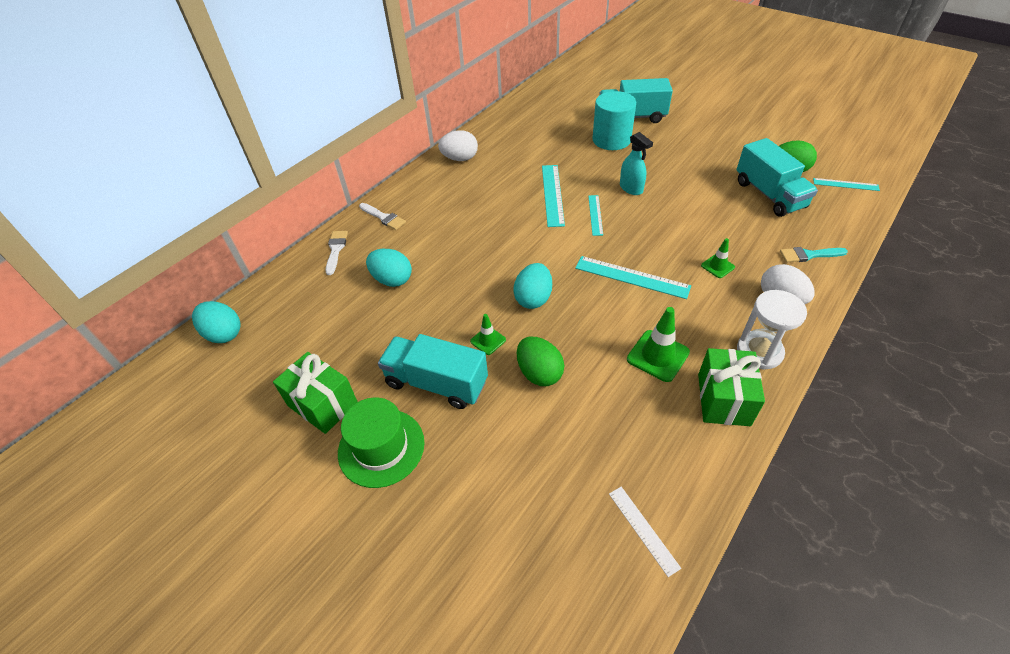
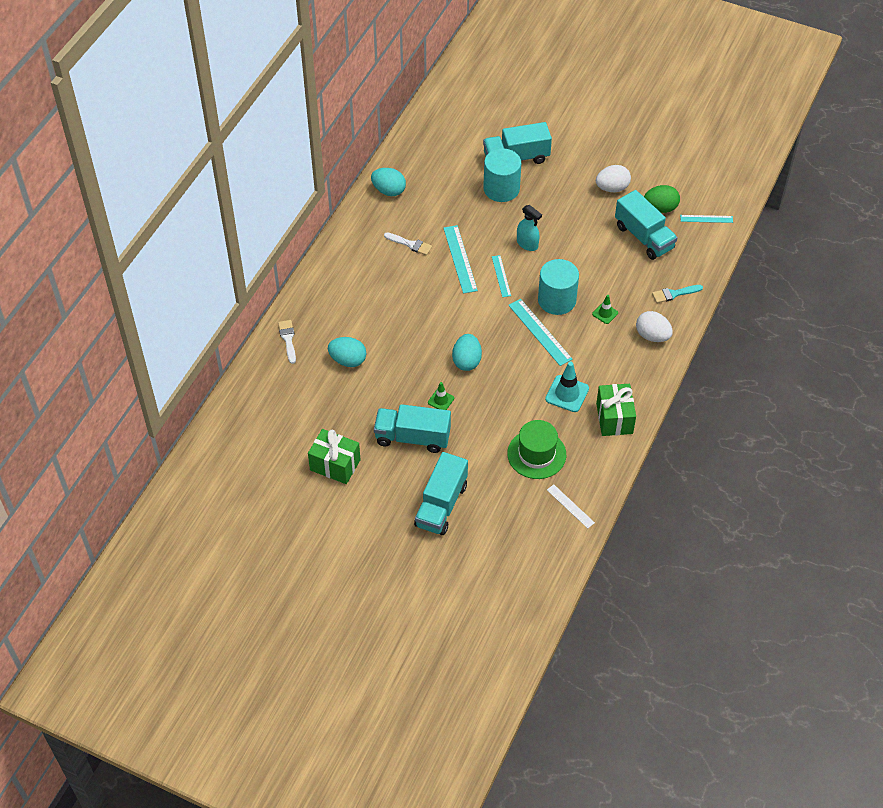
camera: 15 degrees left, 5 degrees up
turquoise egg [192,301,241,343] -> turquoise egg moved to [371,168,406,196]
green hat [338,398,425,488] -> green hat moved to [507,420,566,479]
white brush [359,203,406,230] -> white brush moved to [384,233,432,255]
white egg [438,130,478,161] -> white egg moved to [596,165,631,192]
green egg [517,337,564,386] -> none
turquoise ruler [575,256,691,299] -> turquoise ruler turned 45 degrees clockwise [508,299,573,366]
green traffic cone [627,307,690,382] -> turquoise traffic cone [545,362,589,412]
white hourglass [737,290,807,370] -> none
none -> turquoise truck [414,452,468,535]
none -> turquoise cylinder [538,259,579,315]

